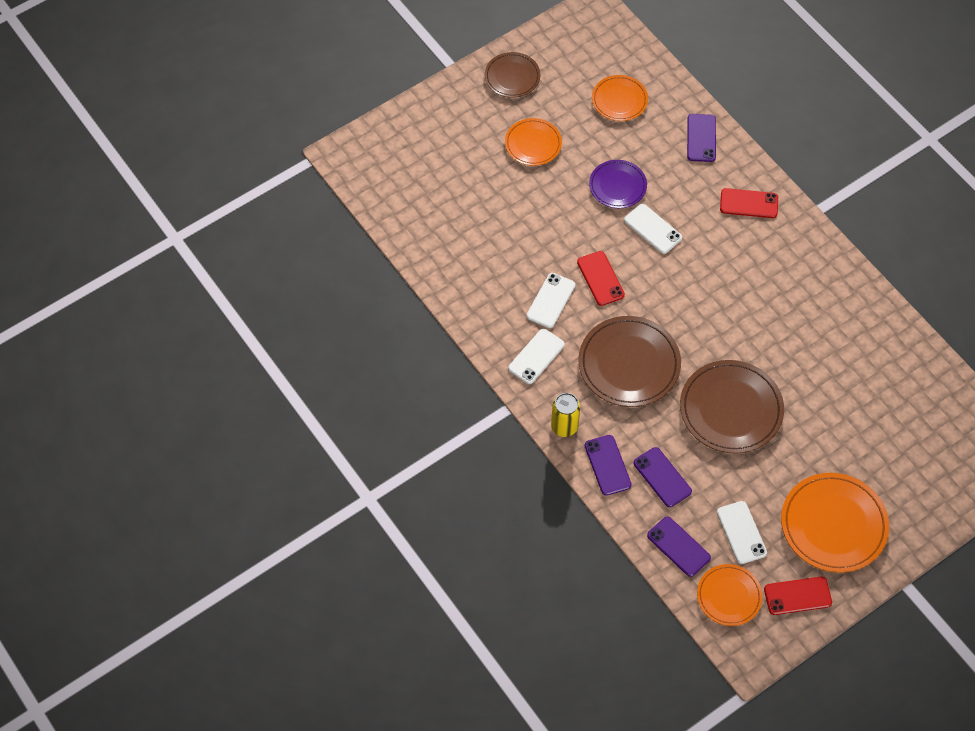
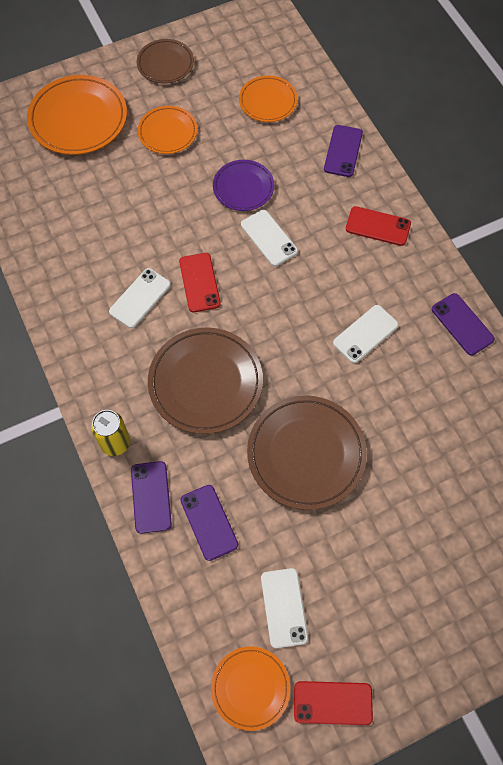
camera: 10 degrees right, 5 degrees up
white phone [508,329,565,384] -> white phone moved to [333,305,399,363]
purple phone [647,516,711,577] -> purple phone moved to [432,293,495,355]
orange plate [781,473,889,573] -> orange plate moved to [27,75,127,155]

